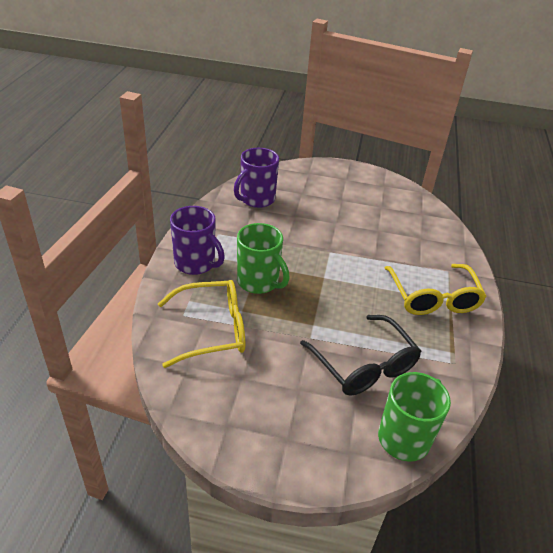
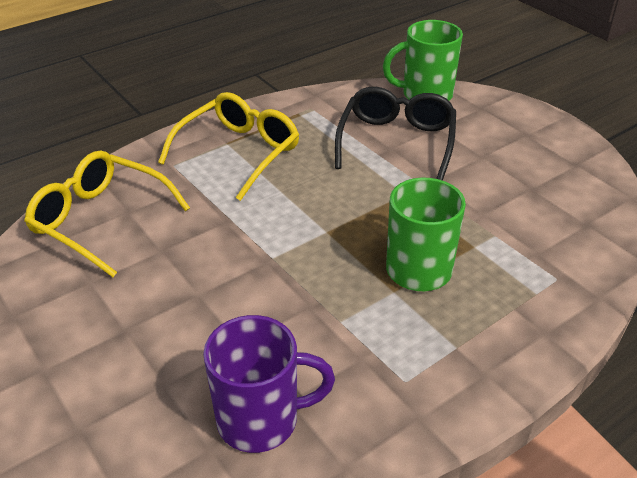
camera: 135 degrees left, 0 degrees up
yellow glasses [158,280,245,368] -> yellow glasses moved to [24,151,190,277]
purple mug [170,206,225,275] -> none

